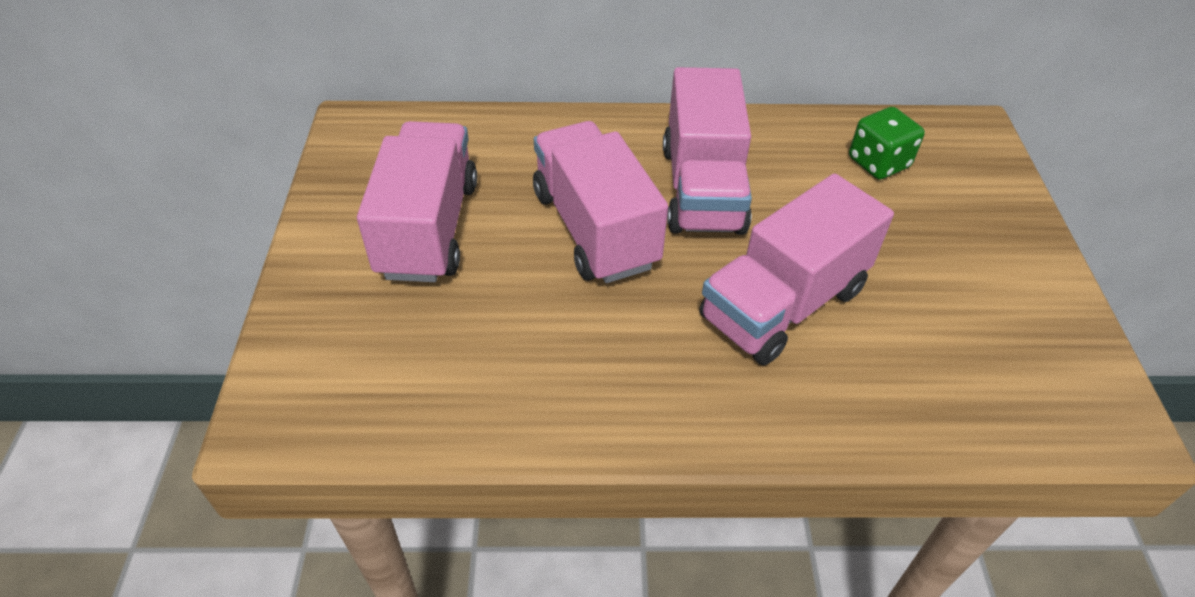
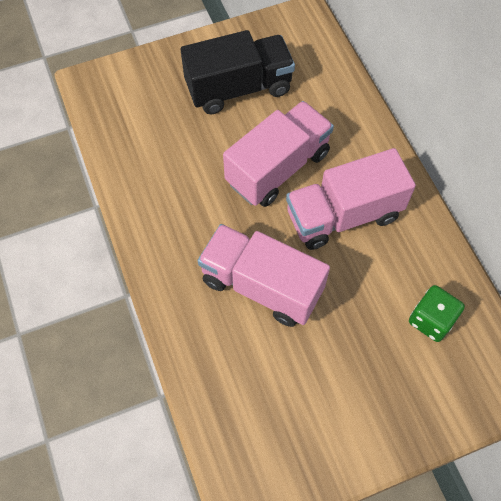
camera: 70 degrees right, 15 degrees up
pink truck [357,121,477,282] -> black truck [181,30,295,114]

